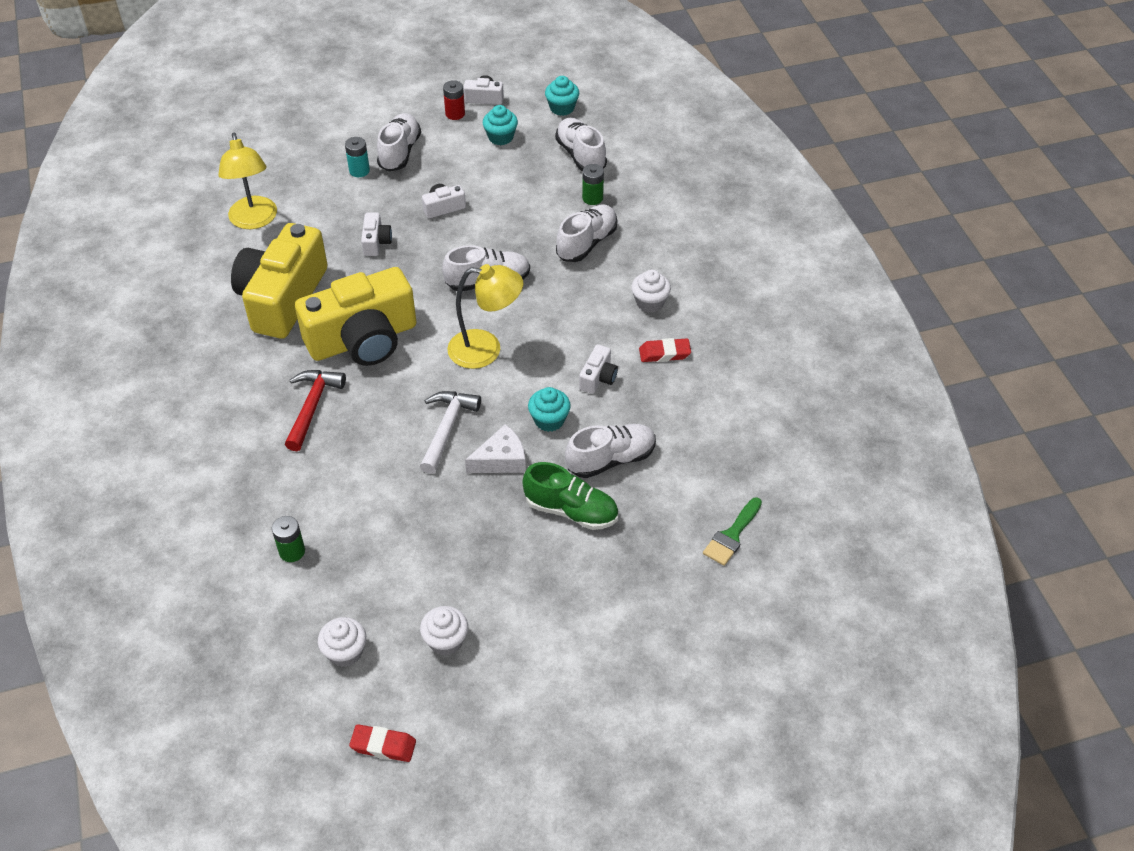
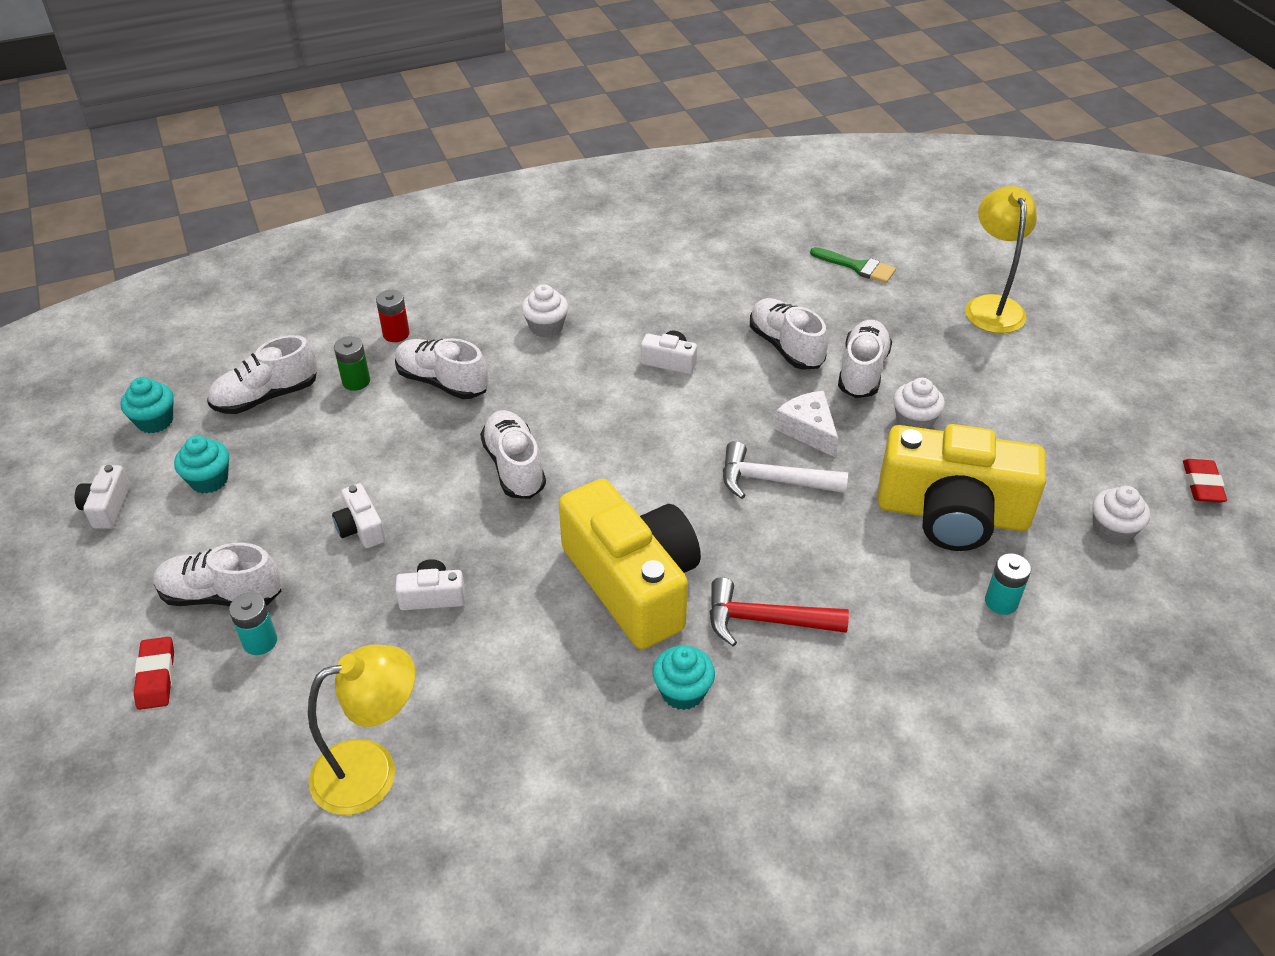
camera: 95 degrees left, 5 degrees down
yellow camera [231,223,328,339] -> yellow camera moved to [878,424,1046,551]
green battery [272,516,305,562] -> turquoise battery [985,553,1031,615]
white cupcake [420,606,468,655] -> white cupcake moved to [893,378,945,429]
red battery [443,80,465,120] -> red battery moved to [376,290,410,342]
yellow lamp [448,264,523,369] -> yellow lamp moved to [965,186,1037,333]
green shoe [523,462,618,530] -> white shoe [838,320,892,398]
turquoise cupcake [528,387,571,432] -> turquoise cupcake moved to [653,645,715,710]
red eraser [639,338,691,362] -> red eraser moved to [134,637,174,710]

